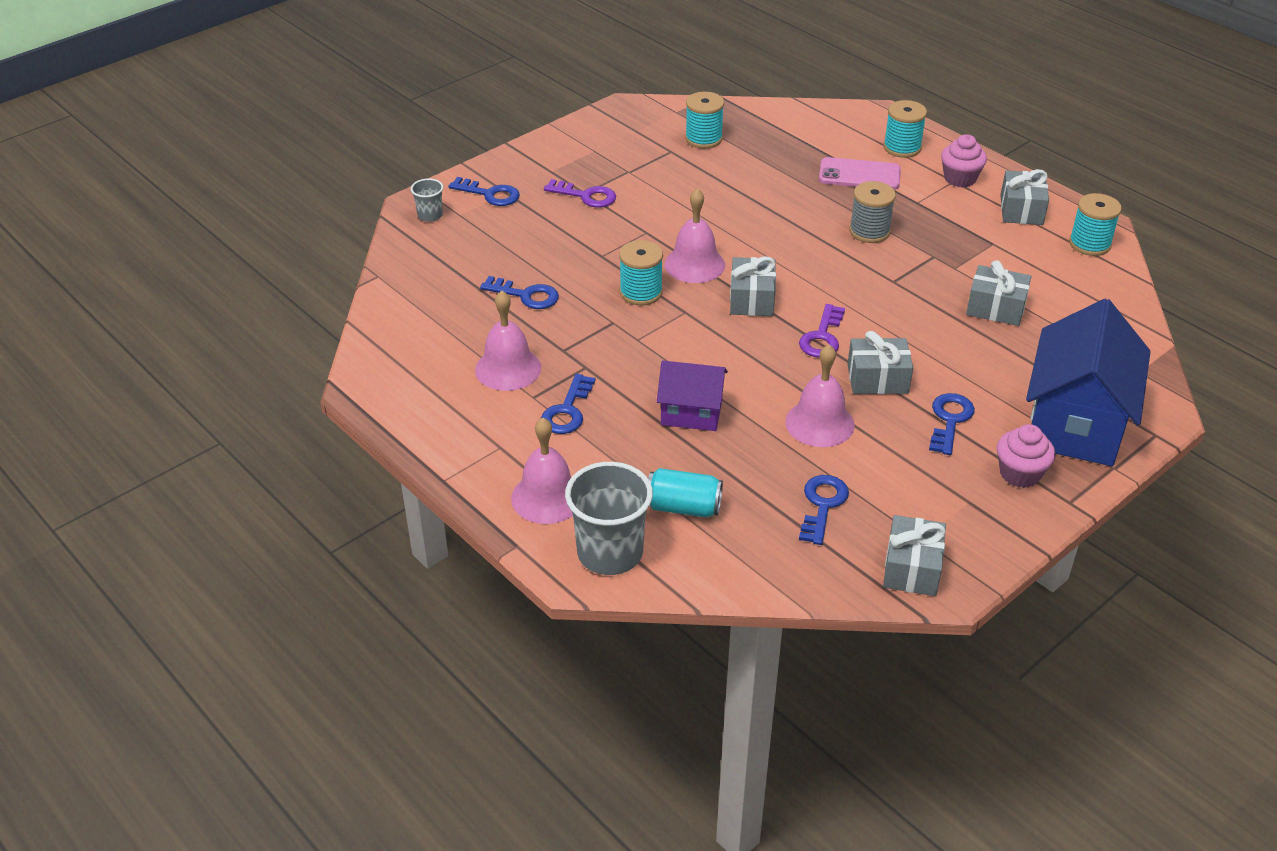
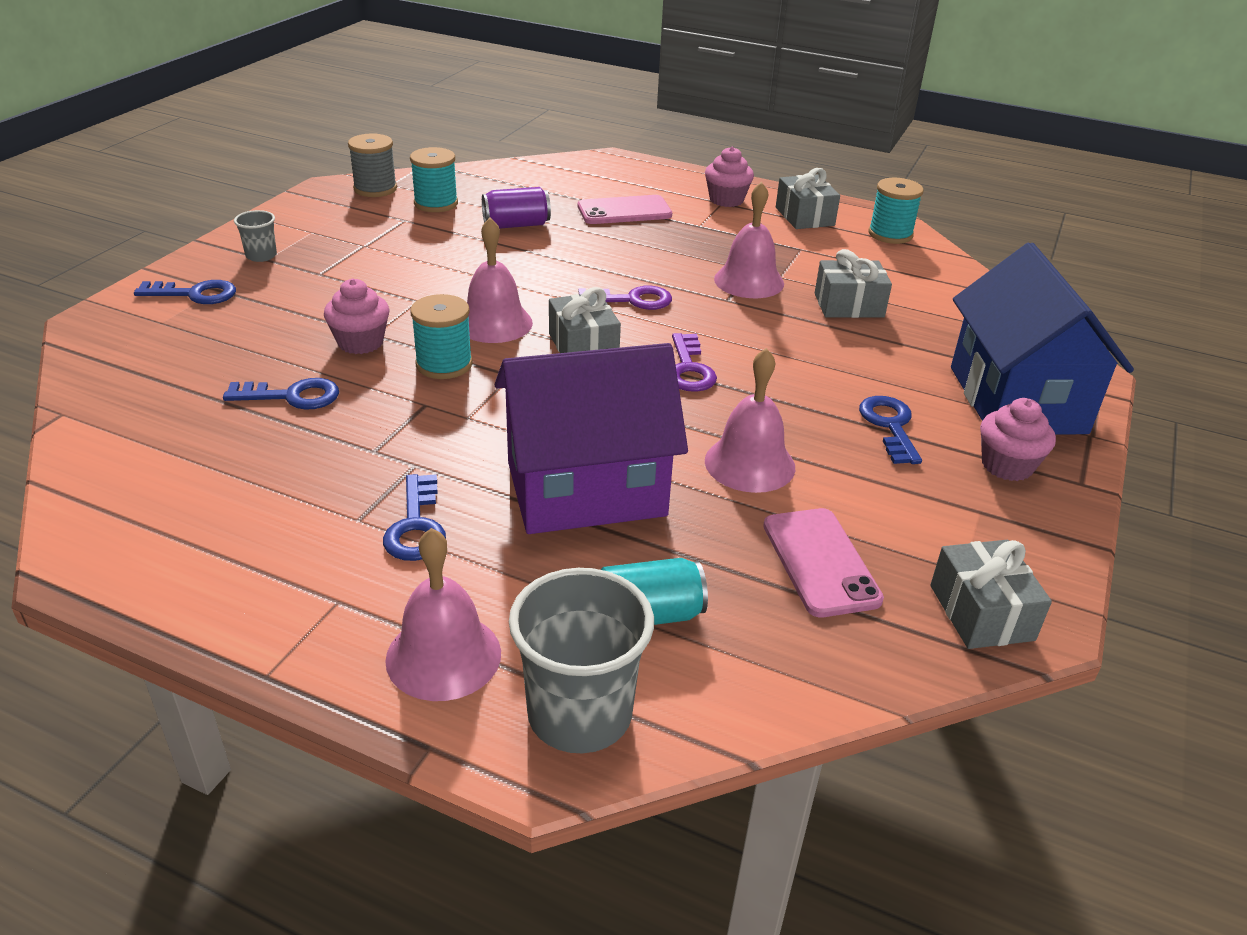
camera: 25 degrees left, 5 degrees down
grey cup [411,178,443,222] -> grey cup moved to [234,210,277,262]
pink bell [475,291,541,391] -> pink bell moved to [714,182,784,298]
purple key [544,179,616,208] -> purple key moved to [578,285,672,310]
purple house [657,360,728,431] -> purple house [495,343,688,534], size x1.82
blue key [799,475,849,545] -> pink phone [763,508,884,617]
grey gift [847,331,913,394] -> none
grey spool [849,181,896,243] -> grey spool moved to [348,133,397,197]
turquoise spool [883,100,927,158] -> none
none -> pink cupcake [324,279,390,354]
none -> purple can [482,187,551,229]

